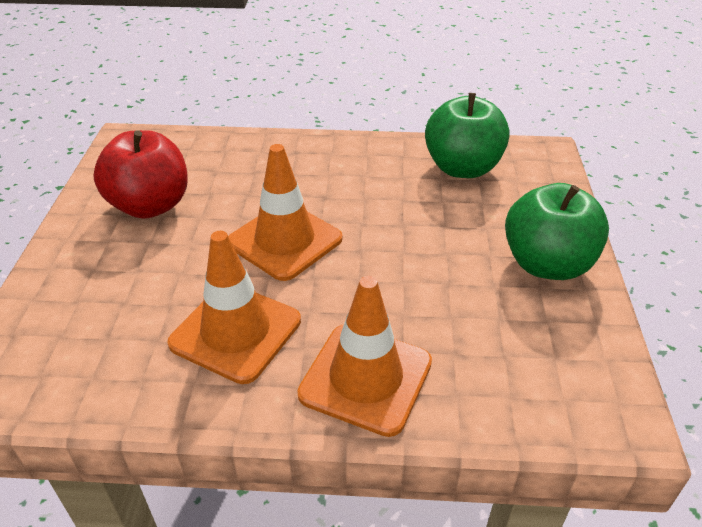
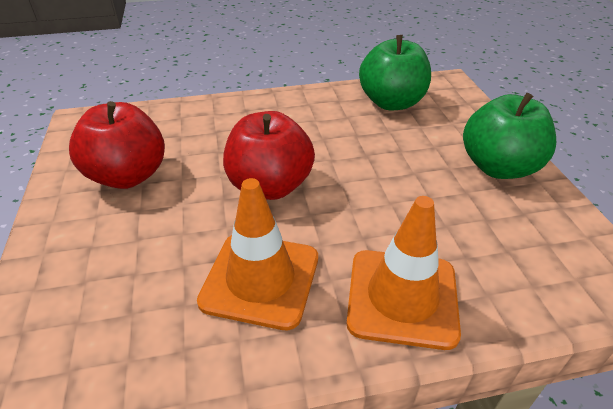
camera: 15 degrees left, 0 degrees up
orange traffic cone [228,144,343,281] -> red apple [223,111,315,200]

